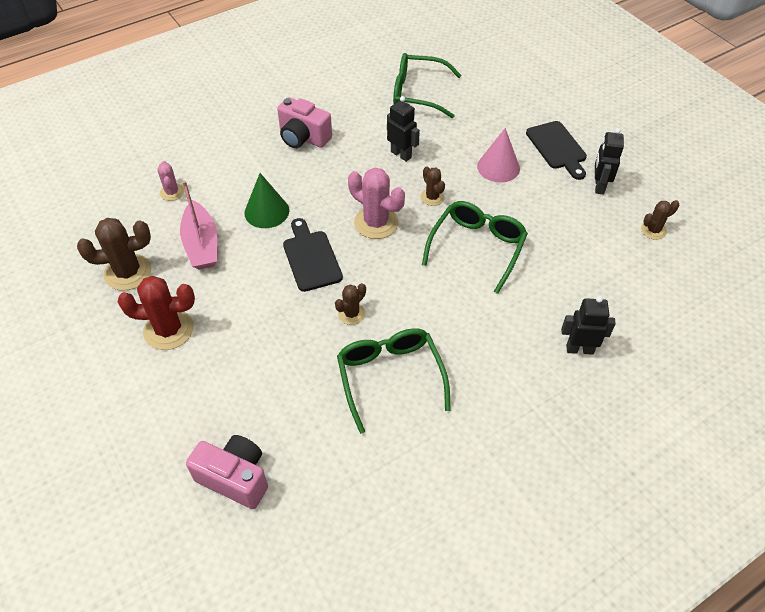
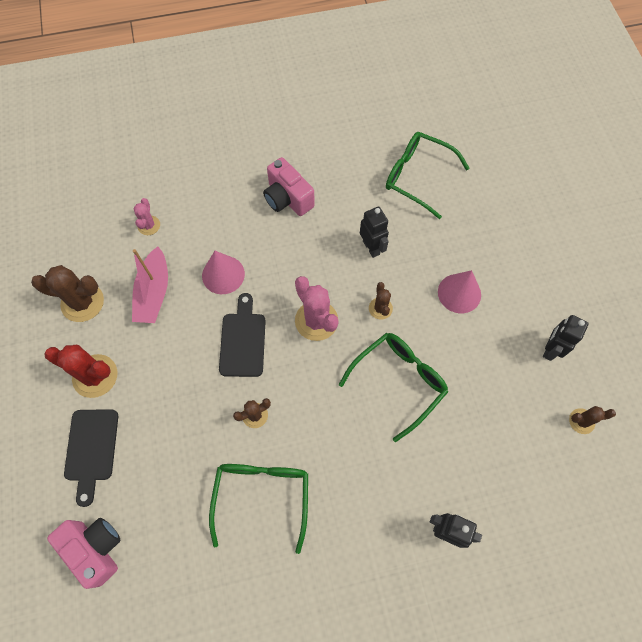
camera: 20 degrees right, 15 degrees up
green cone [244,173,289,228] -> pink cone [202,251,245,294]
black cutting board [526,121,587,180] -> black cutting board moved to [64,409,118,507]

